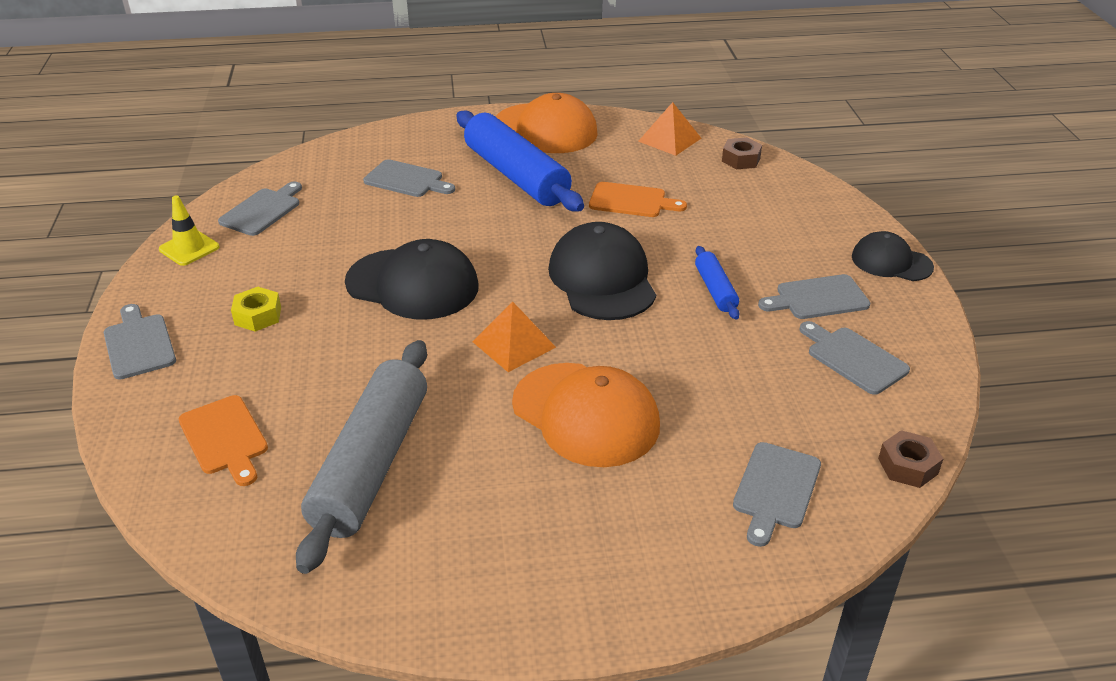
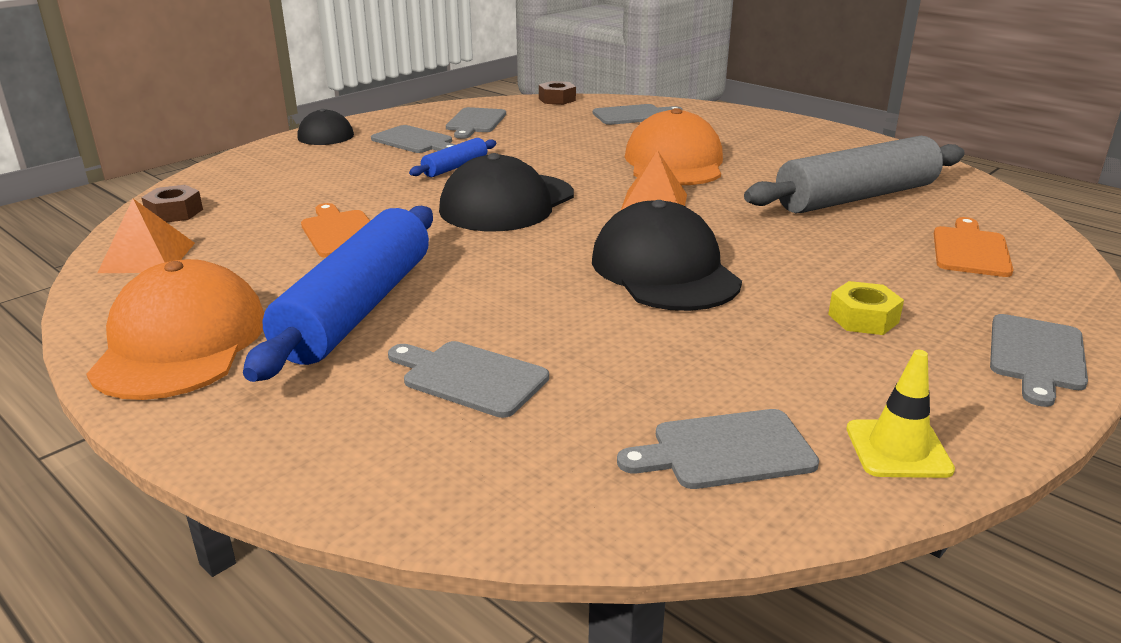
camera: 130 degrees left, 10 degrees down
grey cutting board [363,159,455,197] -> grey cutting board turned 45 degrees counterclockwise [388,341,549,418]

